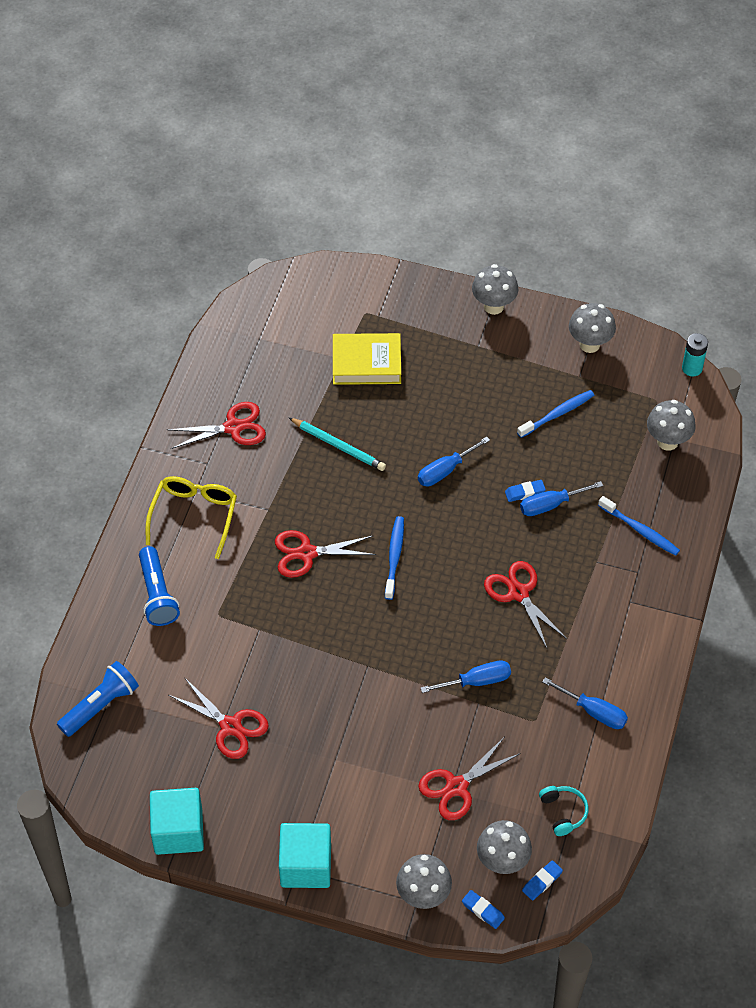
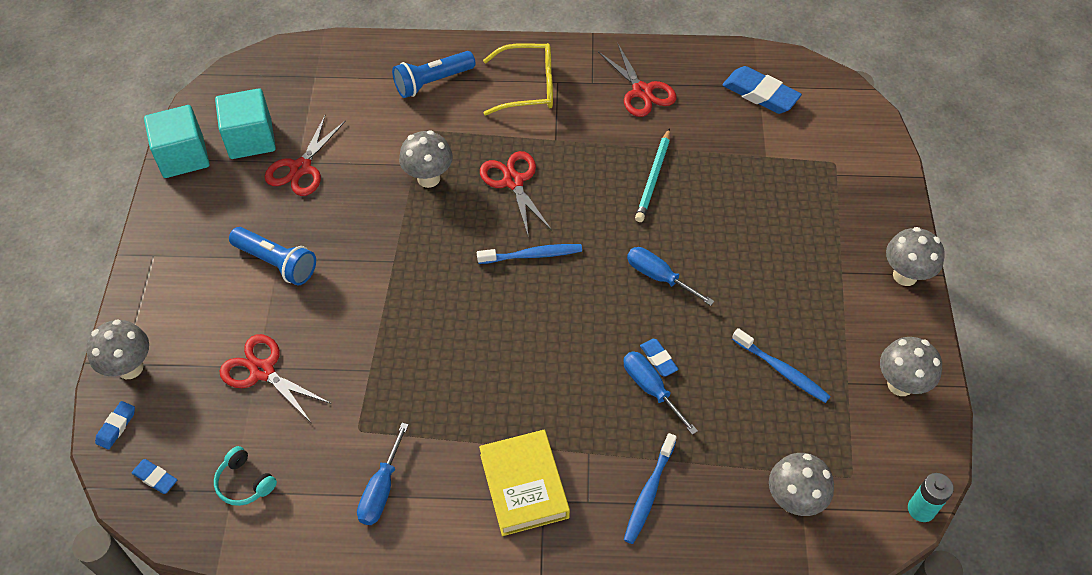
camera: 75 degrees right, 0 degrees up
blue flashlight [57,661,139,737] -> blue flashlight moved to [229,227,316,285]
turquoise cube [279,823,331,888] -> turquoise cube moved to [215,88,276,159]
yellow book [333,333,401,385] -> yellow book moved to [479,430,570,536]
blue screwdriver [421,661,511,693] -> none
grey mushroom [477,820,532,874] -> grey mushroom moved to [399,130,453,188]
red scissors [484,561,567,648] -> none
turquoise headphones [539,786,589,836] -> turquoise headphones turned 75 degrees clockwise [214,446,277,506]
none -> blue eraser [722,66,802,114]

